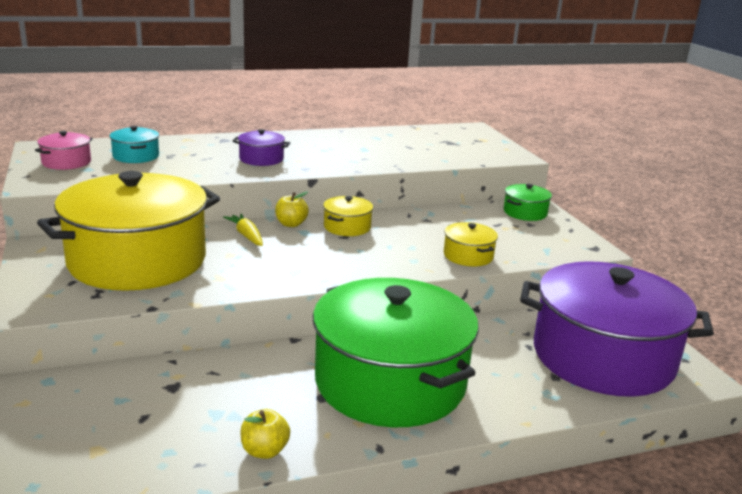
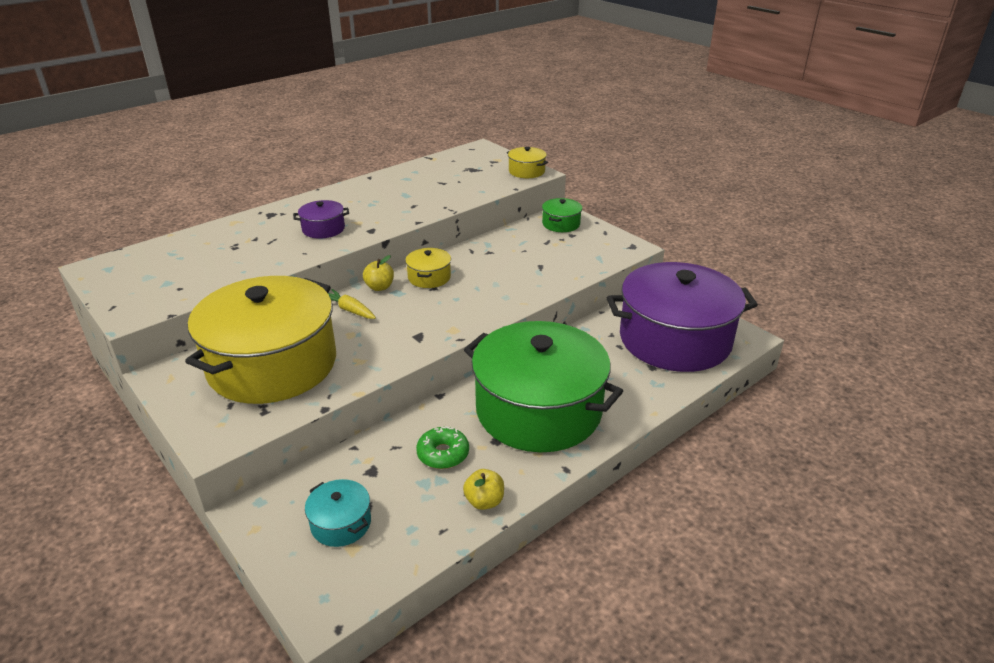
camera: 20 degrees left, 10 degrees up
pink pot [35,131,93,170] -> none
turquoise pot [109,126,159,163] -> turquoise pot moved to [305,479,371,547]
yellow pot [444,222,498,266] -> yellow pot moved to [507,147,548,178]
none -> green donut [416,426,469,469]

